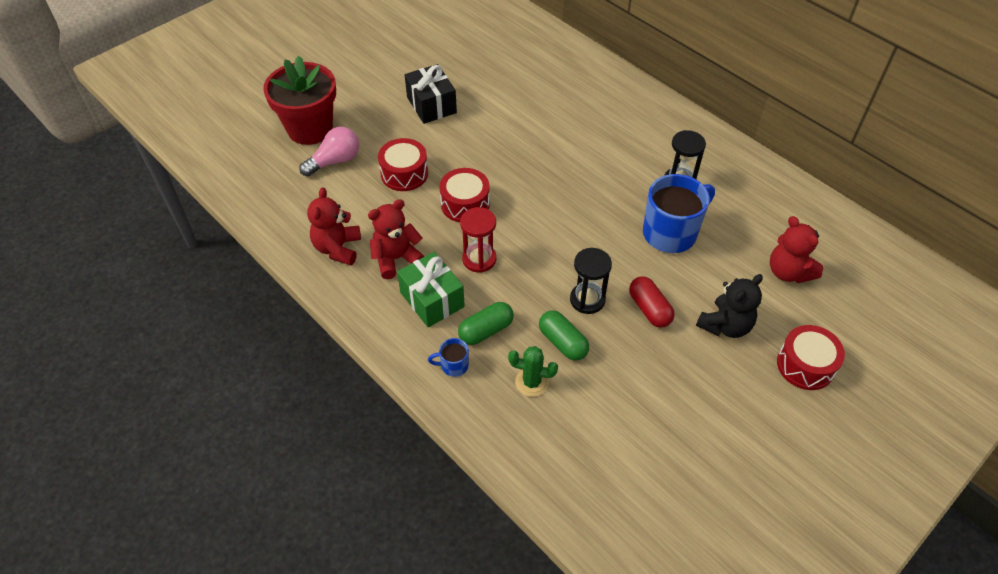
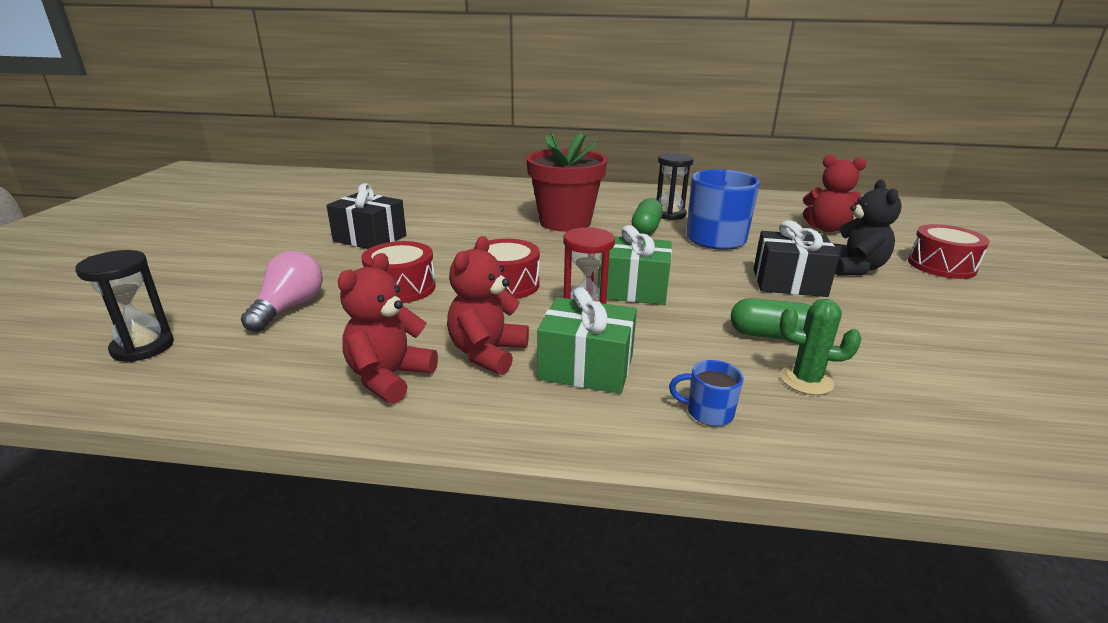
camera: 40 degrees left, 25 degrees down
red flower pot [263,56,336,145] -> red flower pot moved to [526,130,608,232]
red teddy bear [307,187,361,265] -> red teddy bear turned 60 degrees clockwise [338,253,438,404]
blue mug [428,338,469,377] -> blue mug turned 60 degrees clockwise [669,360,744,426]
green capsule [458,302,514,345] -> green capsule moved to [632,198,663,235]
green cactus [508,346,558,397] -> green cactus turned 45 degrees clockwise [780,299,862,395]
black hourglass [570,248,612,314] -> black hourglass moved to [75,250,174,362]
red capsule [629,277,675,328] -> black gift [754,220,839,297]
none -> green gift [598,225,672,305]

